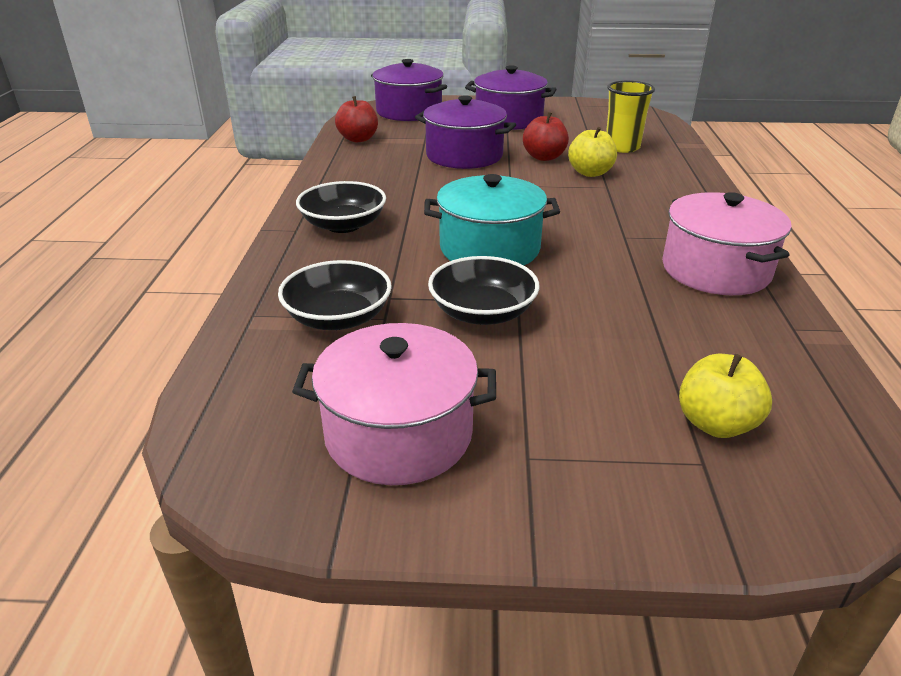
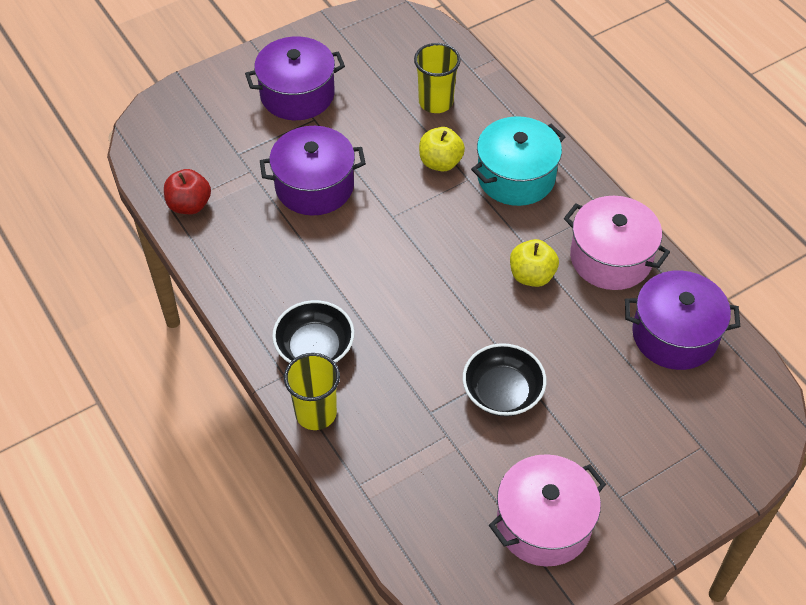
camera: 35 degrees left, 20 degrees up
black bowl [278,260,392,330] -> none
purple pot [371,59,447,121] -> purple pot moved to [625,270,740,370]
turquoise pot [424,174,560,265] -> turquoise pot moved to [471,116,565,206]
red apple [523,112,569,161] -> none
yellow apple [679,354,772,438] -> yellow apple moved to [510,239,559,287]
none -> yellow cup [284,353,340,430]

